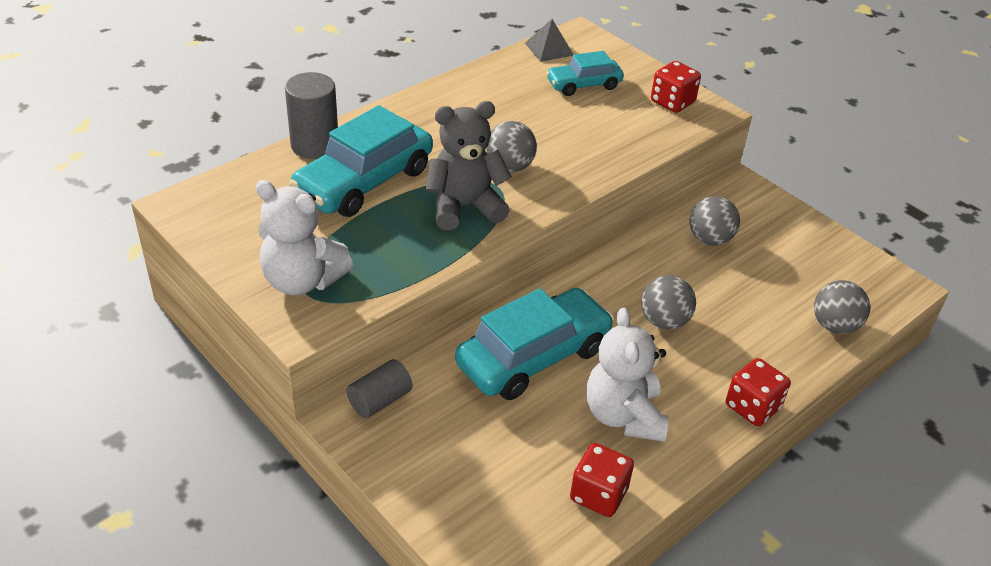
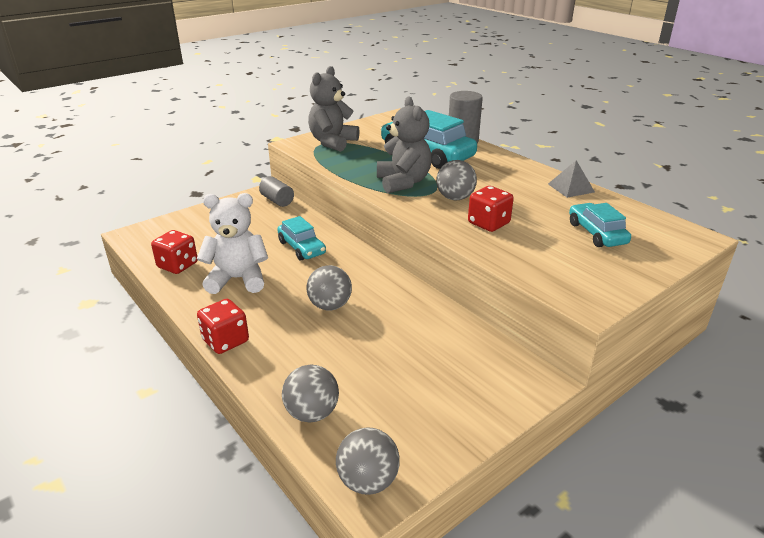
camera: 95 degrees right, 10 degrees down
white teddy bear [255,180,353,295] -> grey teddy bear [308,66,359,152]
turquoise car [455,288,614,400] -> turquoise car [277,216,326,261], size x0.57
grey pyramid [525,19,574,62] -> grey pyramid moved to [548,160,595,198]
red dice [651,61,701,113] -> red dice moved to [468,186,514,232]
grey ball [690,196,740,245] -> grey ball moved to [336,428,400,495]

